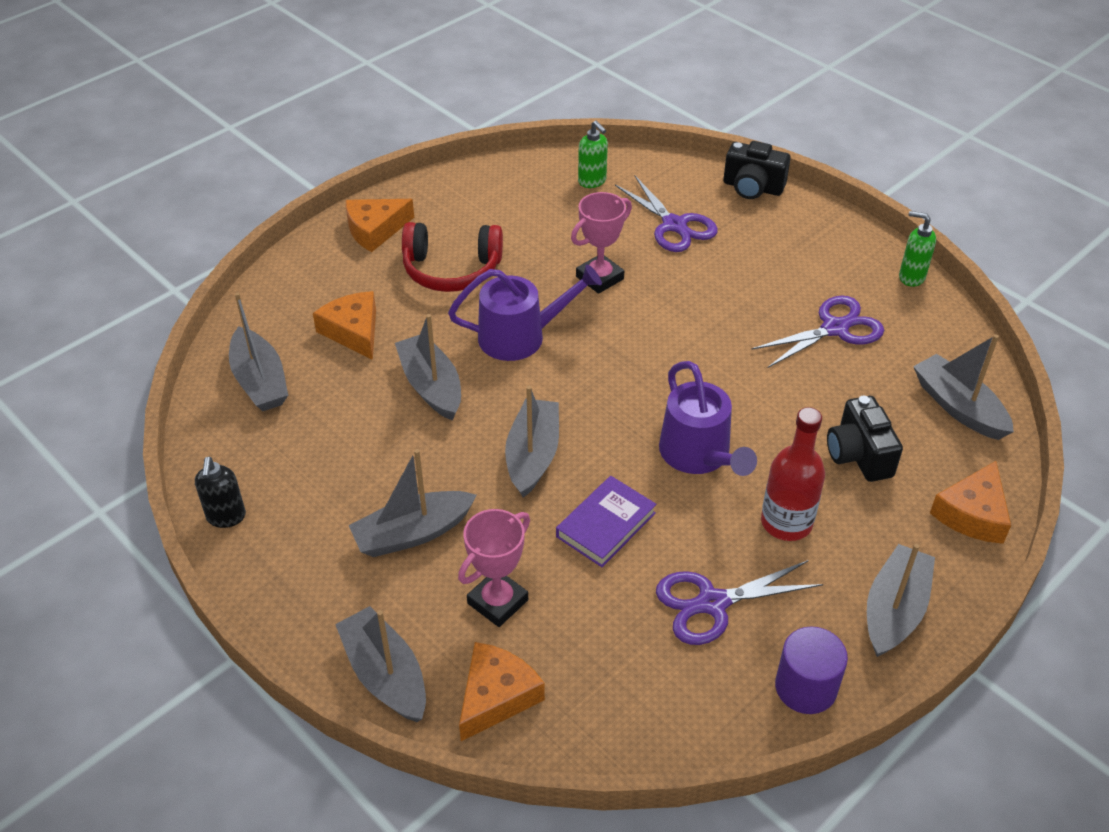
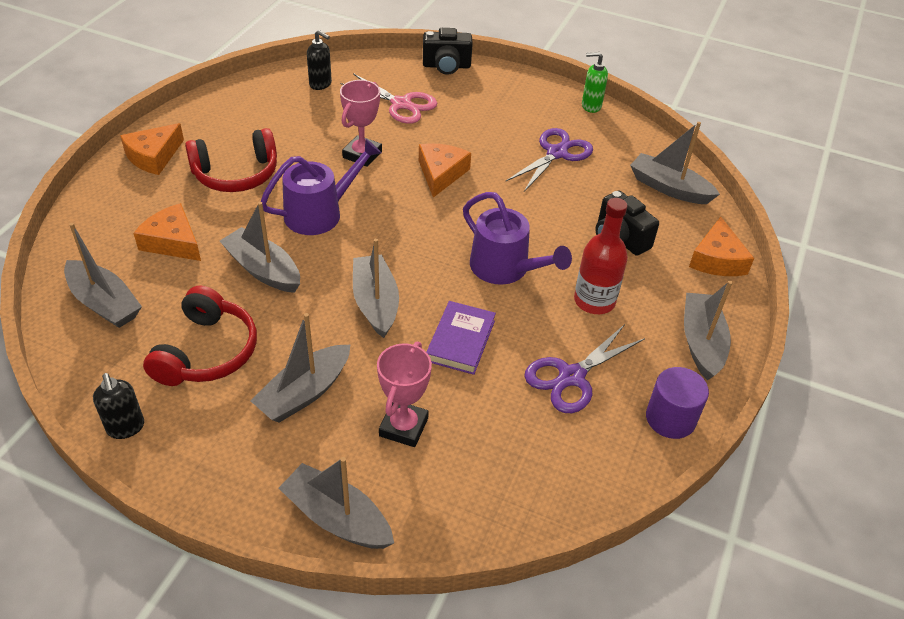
camera: 25 degrees left, 0 degrees up
orange cheese [459,642,545,741] -> orange cheese moved to [419,143,471,198]
green soap dispenser [578,120,608,188] -> black soap dispenser [307,30,332,90]
purple scissors [615,176,718,252] -> pink scissors [341,73,437,124]
none -> red headphones [143,286,257,386]

